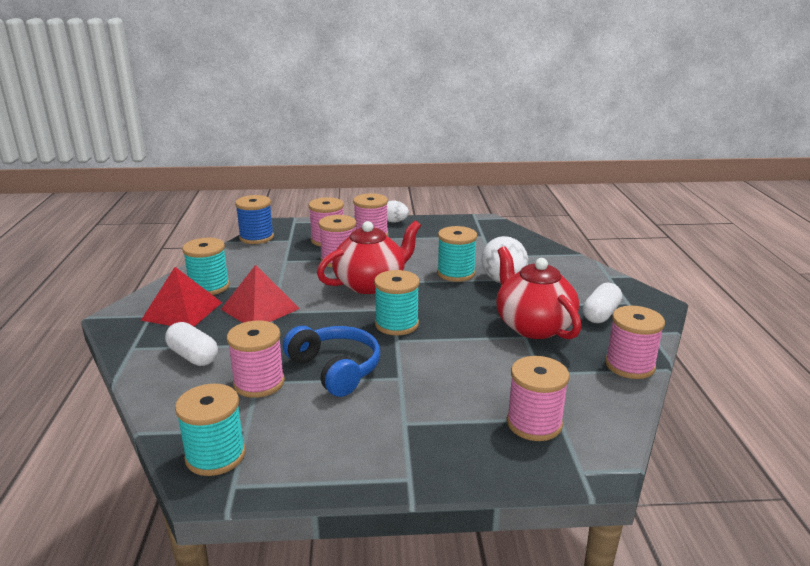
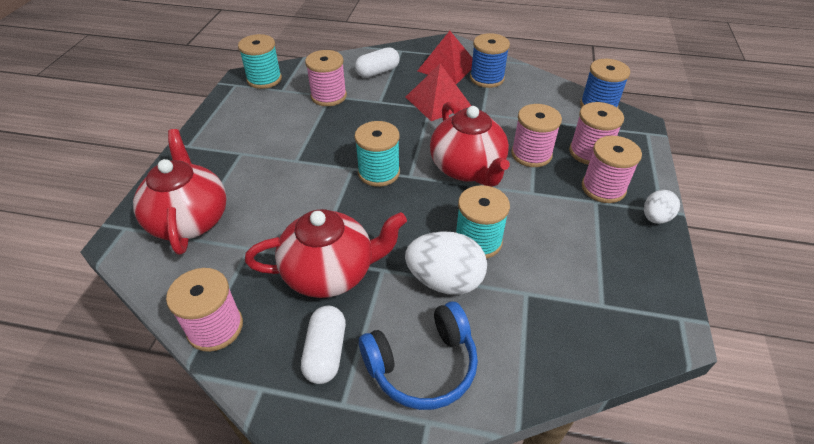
camera: 105 degrees right, 20 degrees up
turquoise spool [182,238,230,295] -> blue spool [470,33,510,88]
blue headphones [283,326,380,397] -> blue headphones moved to [359,301,478,410]
pink spool [507,356,569,441] -> red teapot [133,129,227,255]
white capsule [583,283,622,323] -> white capsule turned 45 degrees clockwise [301,306,346,384]

